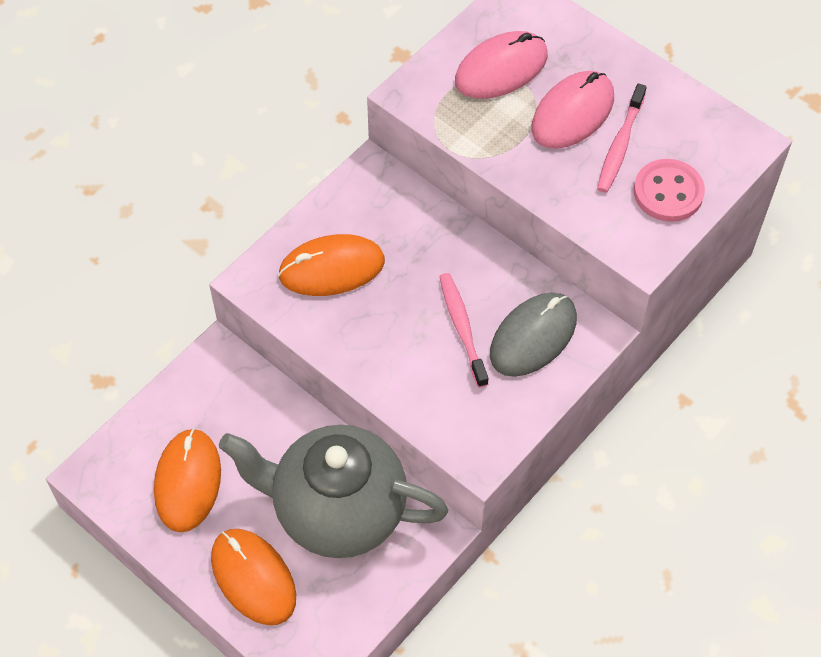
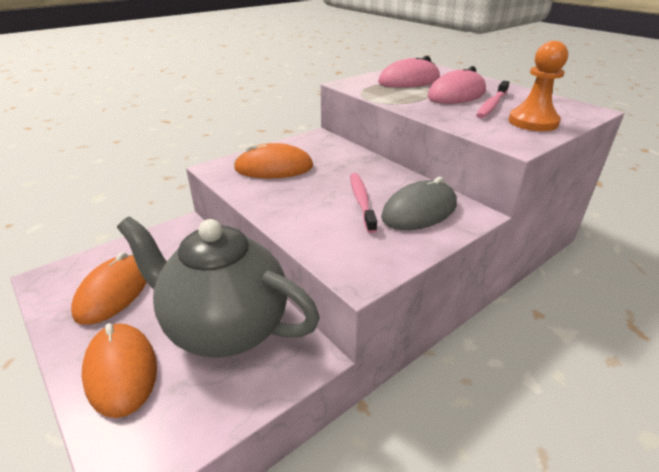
camera: 10 degrees right, 25 degrees down
pink button [634,159,705,222] -> orange pawn [508,41,568,131]

